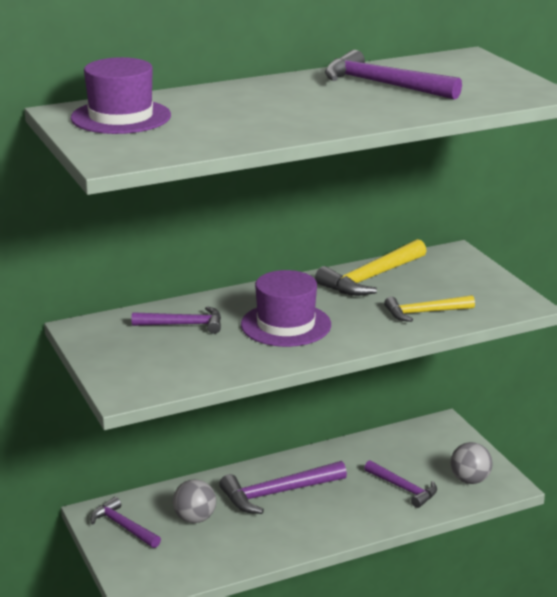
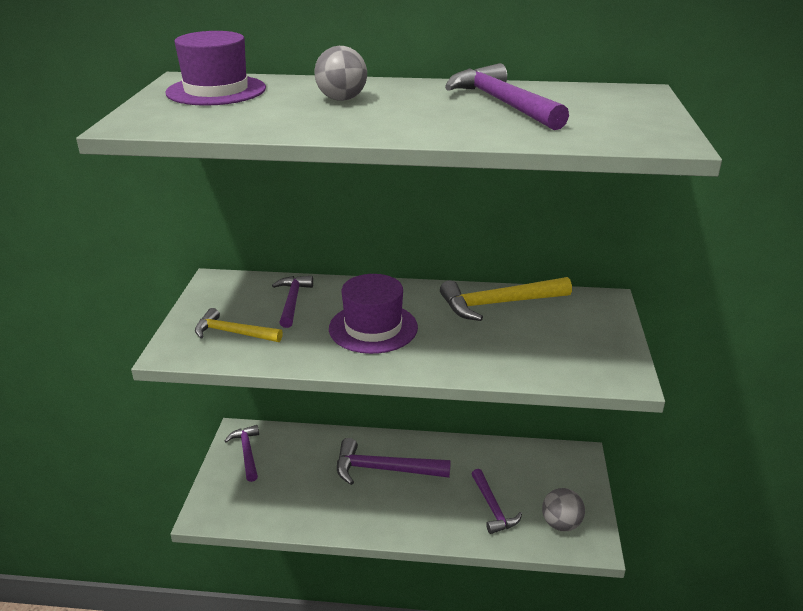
camera: 30 degrees right, 5 degrees up
purple hammer [132,306,221,334] -> purple hammer turned 120 degrees counterclockwise [272,276,313,328]
grey ball [173,479,216,523] -> grey ball moved to [315,46,367,101]
yellow hammer [384,295,475,322] -> yellow hammer moved to [195,308,283,342]

